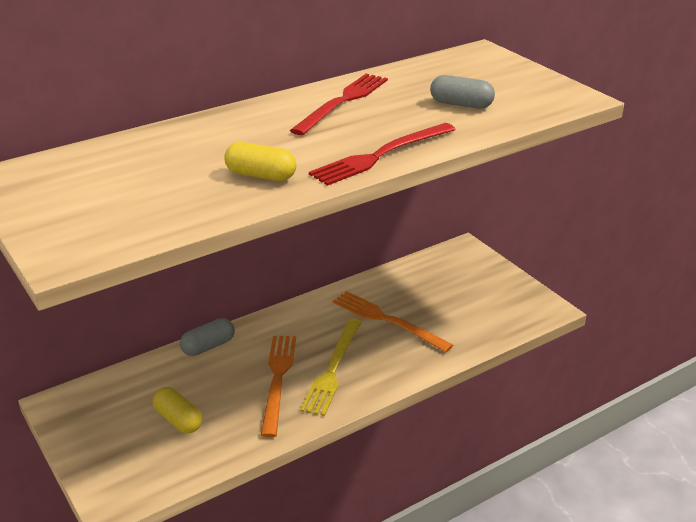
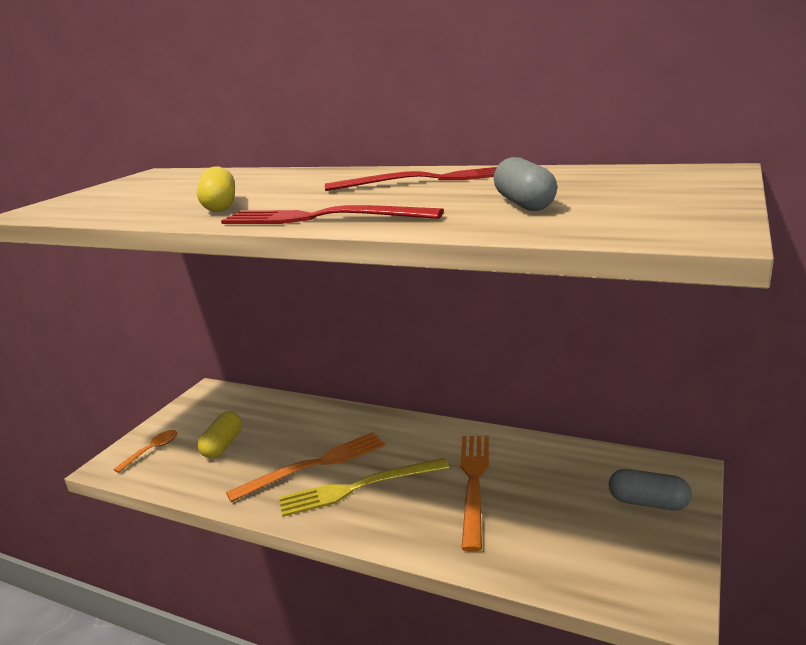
camera: 60 degrees right, 10 degrees down
grey capsule [180,318,235,356] -> grey capsule moved to [608,469,692,510]
none -> orange spoon [113,430,177,473]

